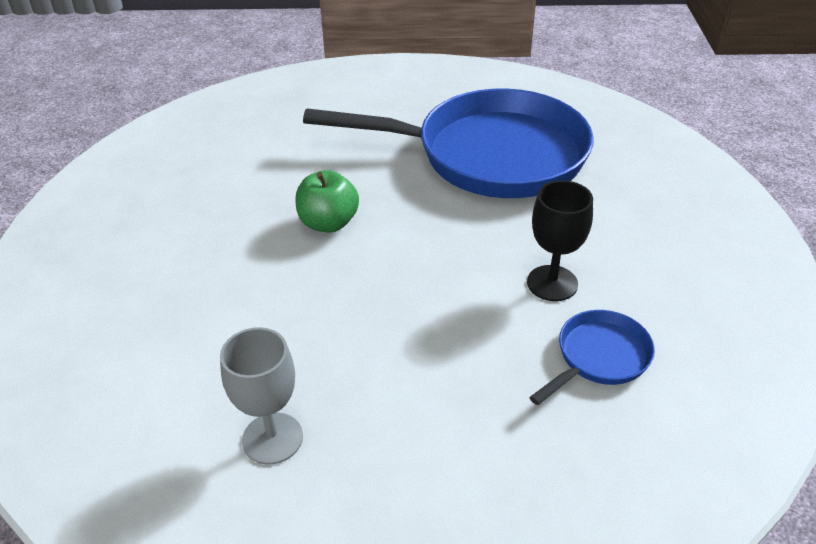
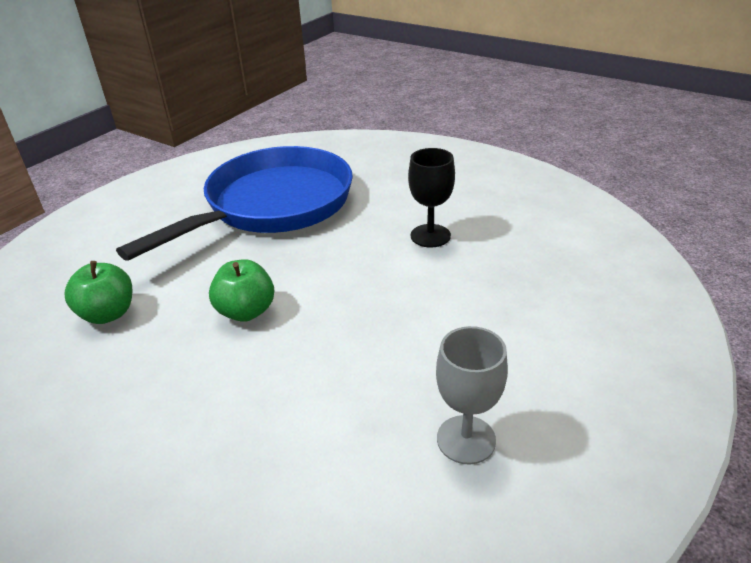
camera: 55 degrees left, 5 degrees down
blue pan [529,310,655,405] -> none
none -> green apple [64,261,132,324]

